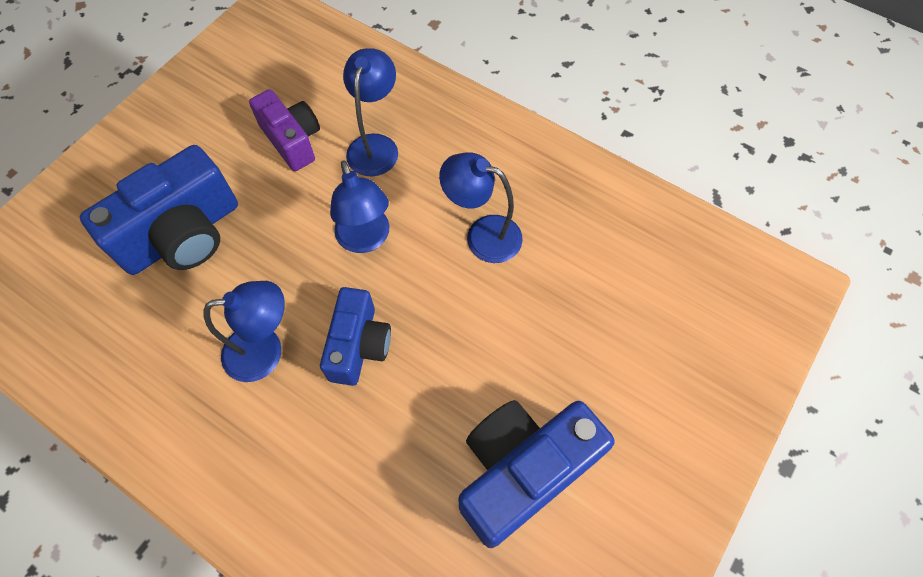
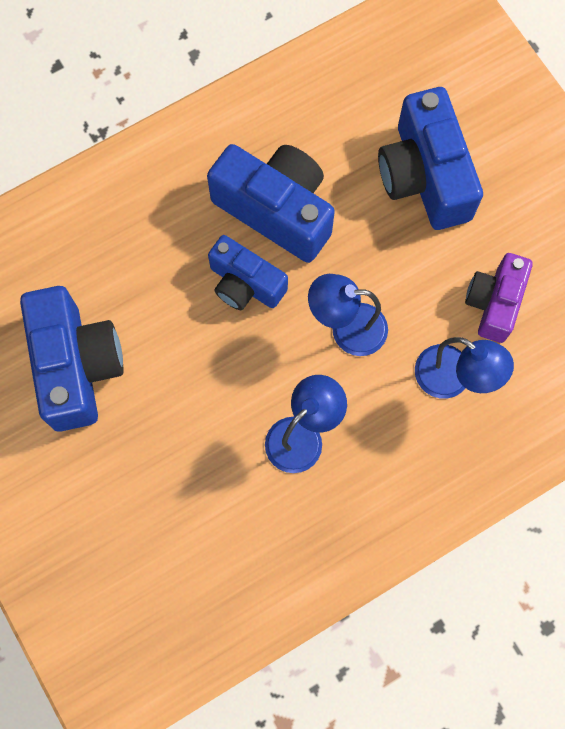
camera: 115 degrees right, 10 degrees up
blue lamp [203,281,285,382] -> blue camera [207,144,335,263]
purple camera [249,89,320,171] -> purple camera turned 120 degrees clockwise [465,253,533,343]

